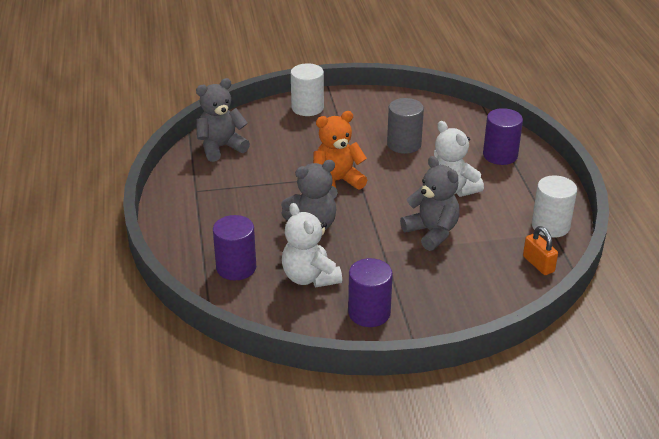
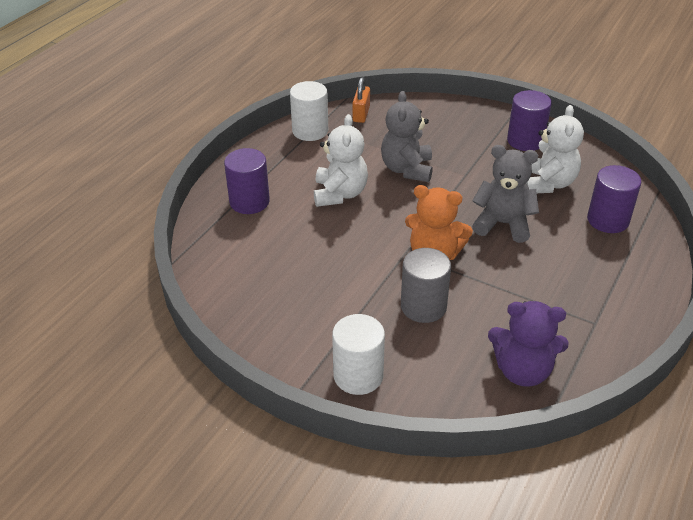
camera: 140 degrees left, 5 degrees up
grey teddy bear [196,78,250,162] -> purple teddy bear [488,301,569,386]
grey cylinder [387,98,424,154] -> grey cylinder moved to [401,248,451,323]

